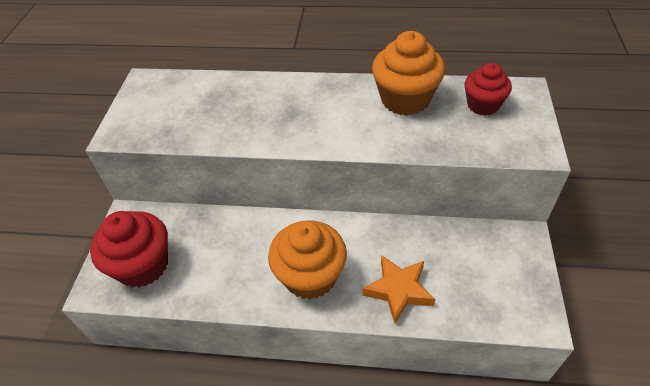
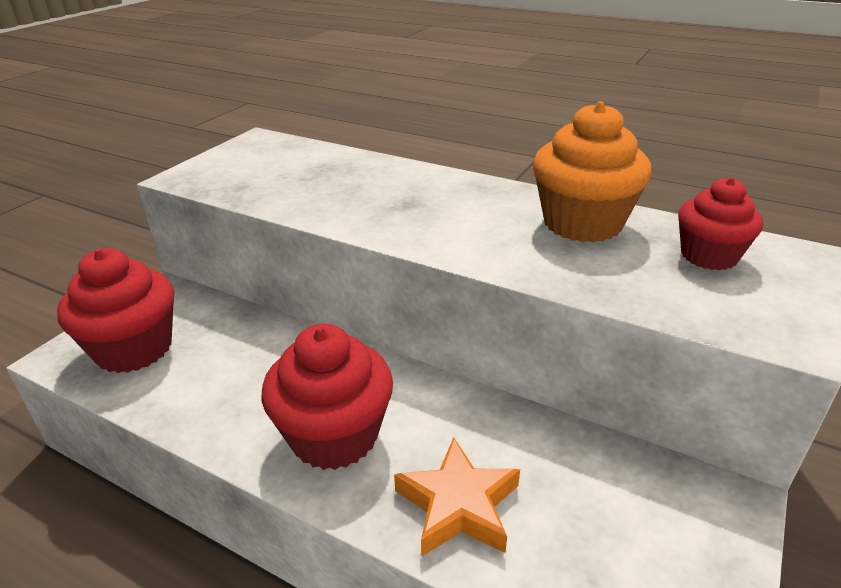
camera: 20 degrees right, 15 degrees down
orange cupcake [268,220,347,299] -> red cupcake [262,324,393,470]

